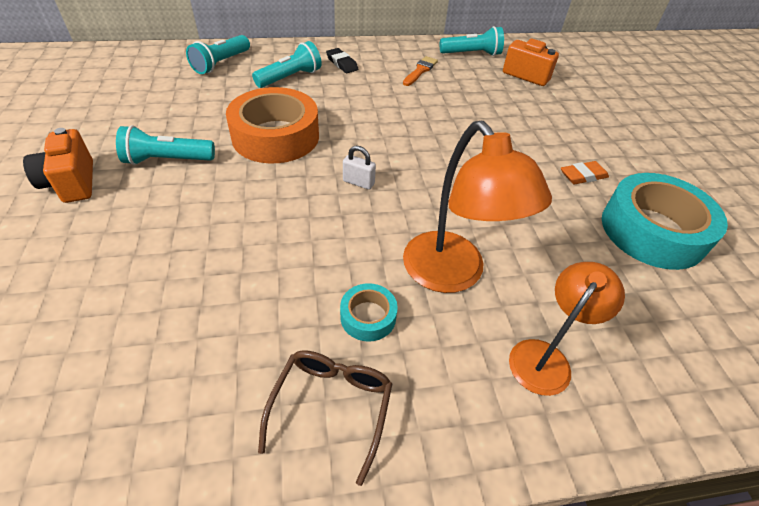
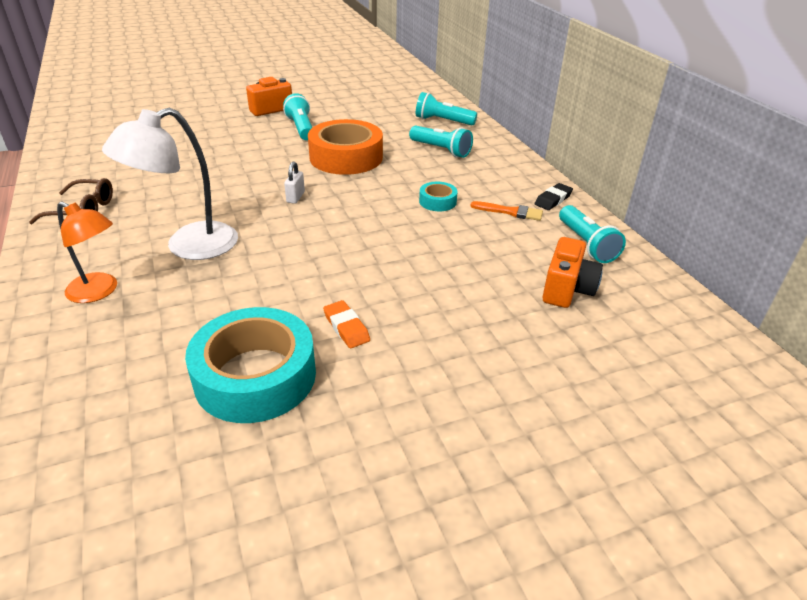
camera: 80 degrees right, 10 degrees down
black eraser [326,48,358,73] -> black eraser moved to [534,183,573,210]
turquoise tape [340,283,398,342] -> turquoise tape moved to [419,182,458,211]
orange lamp [403,121,552,293] -> white lamp [102,108,238,260]

